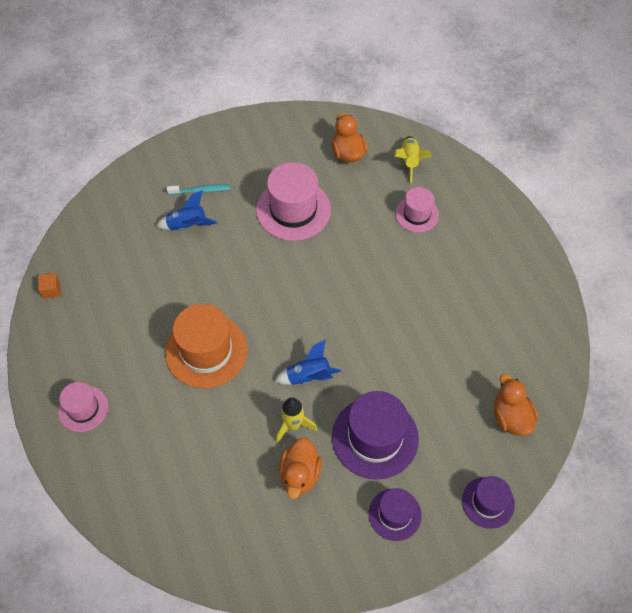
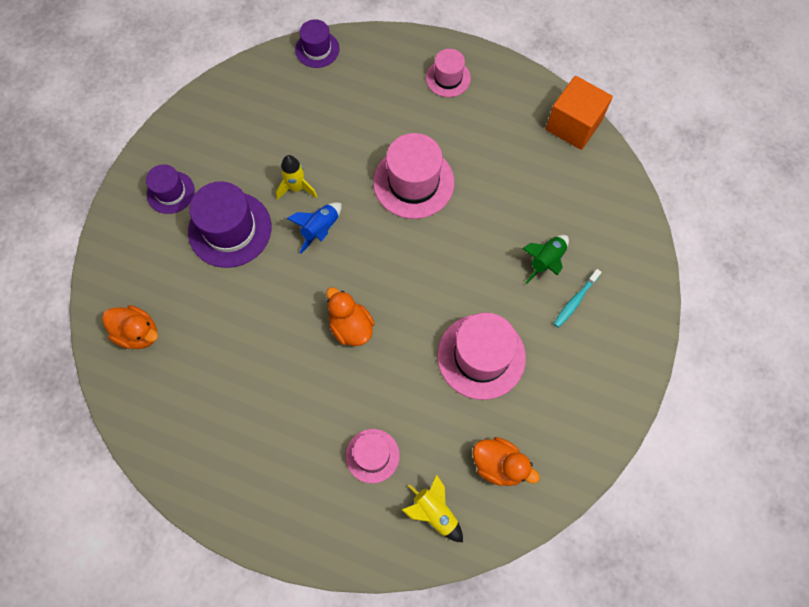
camera: 135 degrees right, 10 degrees up
orange cube [38,273,61,299] -> orange cube [546,76,613,150], size x2.44
blue rocket [156,190,217,230] -> green rocket [522,235,569,284]
orange hat [165,304,248,388] -> pink hat [373,133,454,219]
orange duck [279,438,322,499] -> orange duck moved to [326,287,375,346]
purple hat [462,476,515,529] -> purple hat moved to [295,19,340,68]

